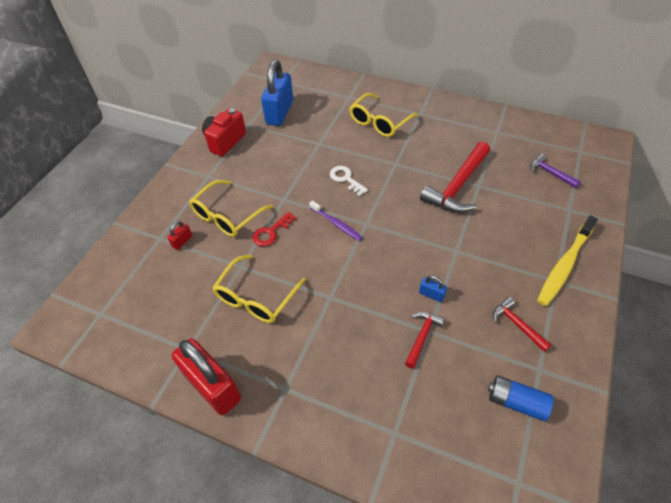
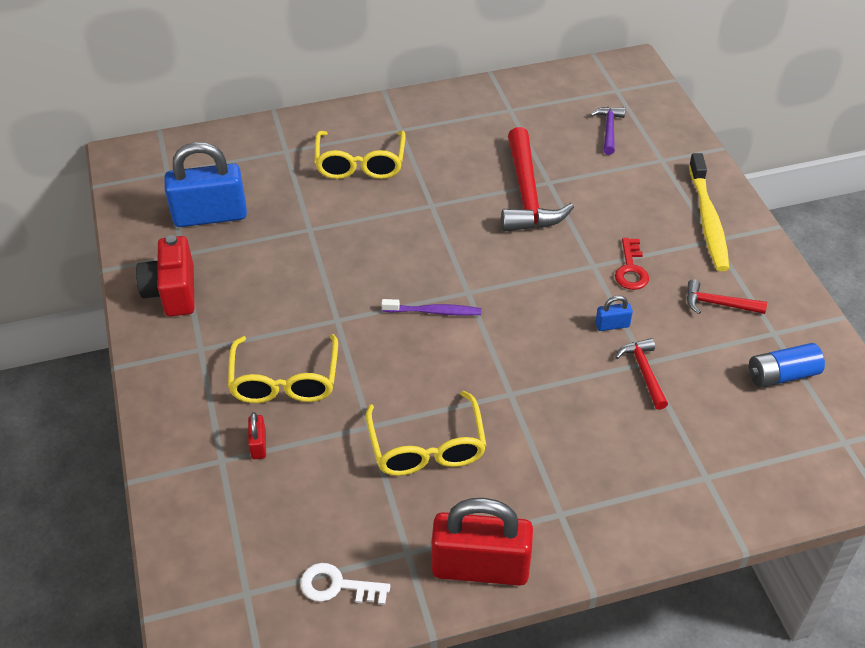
camera: 40 degrees left, 5 degrees down
red key [253,212,296,246] -> red key moved to [615,238,649,290]
blue padlock [261,60,293,126] -> blue padlock turned 75 degrees counterclockwise [164,142,247,227]
white key [330,166,368,196] -> white key moved to [300,563,390,605]
purple hammer [531,154,581,188] -> purple hammer turned 90 degrees clockwise [590,107,625,155]

